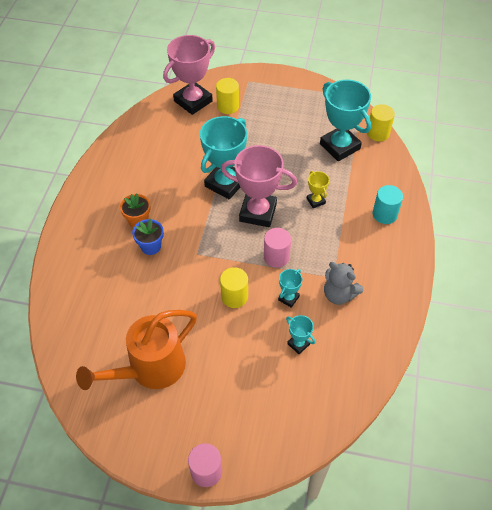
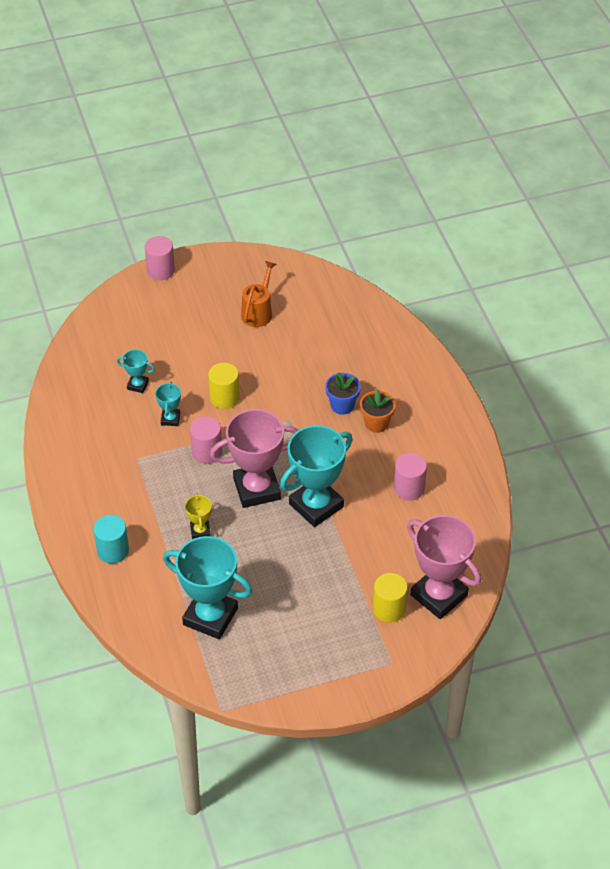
camera: 150 degrees right, 5 degrees down
orange watering can [76,310,197,390] -> orange watering can [241,261,276,327], size x0.57
pink trophy [163,35,215,115] -> pink trophy turned 60 degrees counterclockwise [407,515,481,619]
turquoise trophy [200,116,247,199] -> turquoise trophy turned 45 degrees clockwise [280,425,353,527]
yellow trophy [307,171,329,208] -> yellow trophy turned 45 degrees clockwise [185,493,212,539]
grey teddy bear [324,262,363,305] -> none
yellow cylinder [367,104,395,141] -> none
none -> pink cylinder [394,453,427,501]

